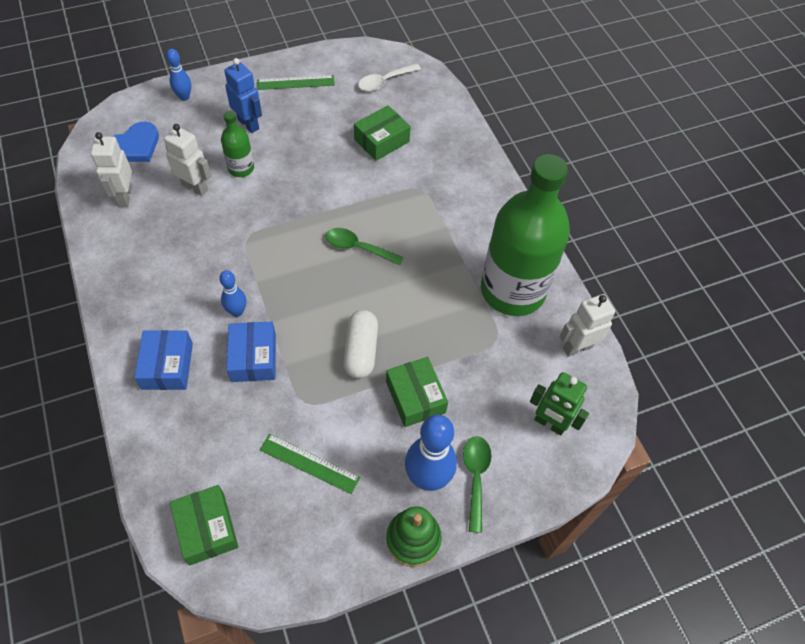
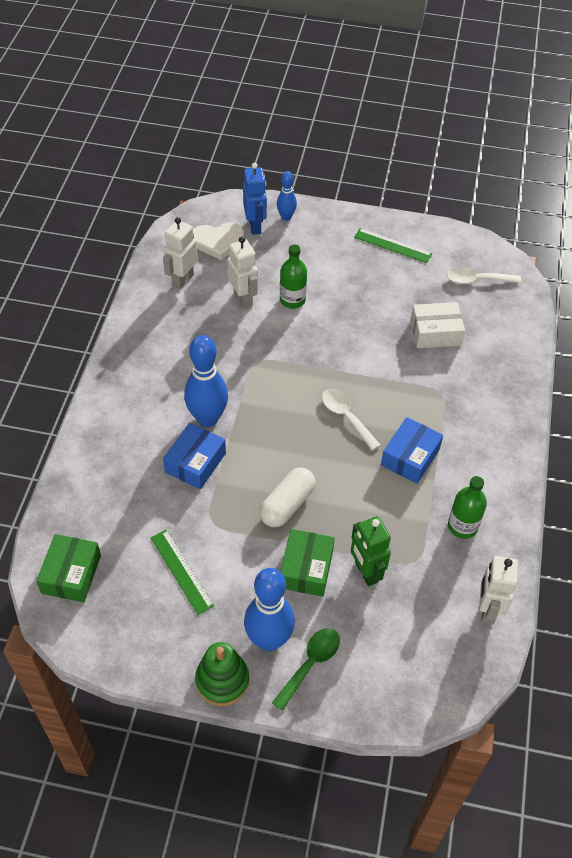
camera: 35 degrees right, 5 degrees down
blue heart [113,122,159,162] -> white heart [193,222,244,260]
blue box [134,330,193,390] -> blue box moved to [381,417,443,484]
blue bowling pin [219,270,246,317] -> blue bowling pin [184,335,228,427], size x1.83
blue robot [224,58,262,133] -> blue robot moved to [243,163,267,235]
green spoon [326,228,404,266] -> white spoon [322,389,380,451]
green box [354,105,411,161] -> white box [411,302,465,348]
green bottle [481,154,570,316] -> green bottle [448,476,487,539], size x0.43
green robot [530,372,589,435] -> green robot moved to [351,516,391,586]
white robot [560,294,615,357] -> white robot turned 90 degrees counterclockwise [479,556,518,624]

